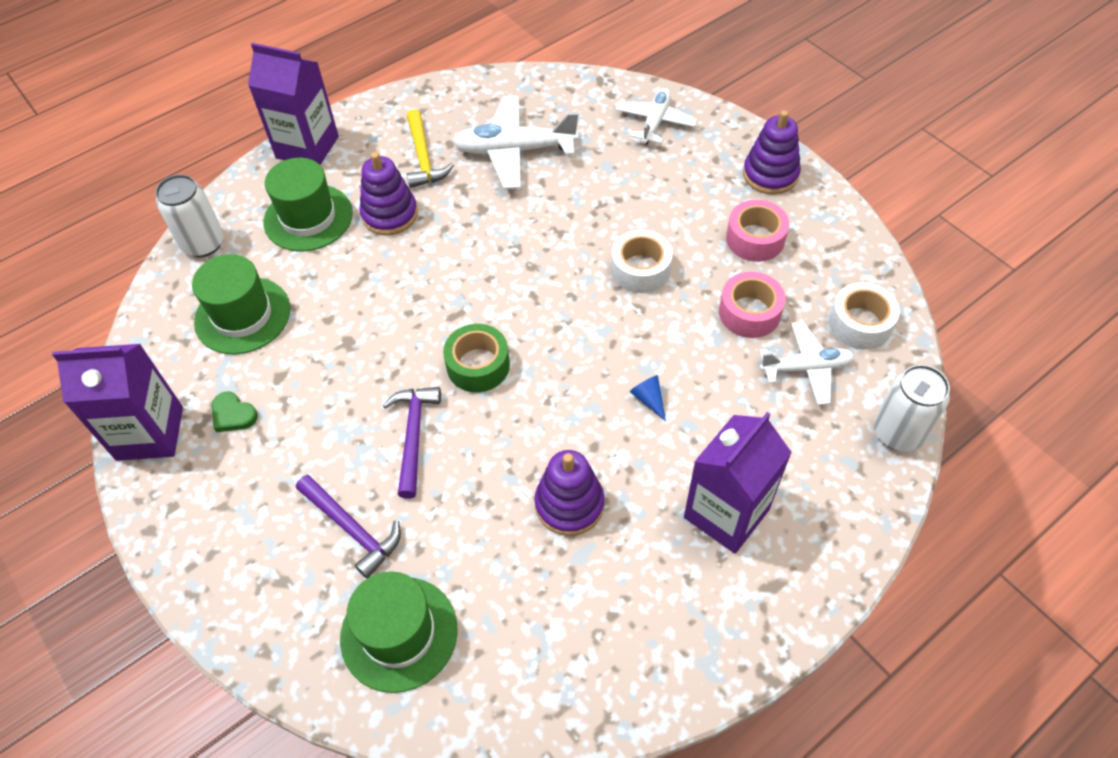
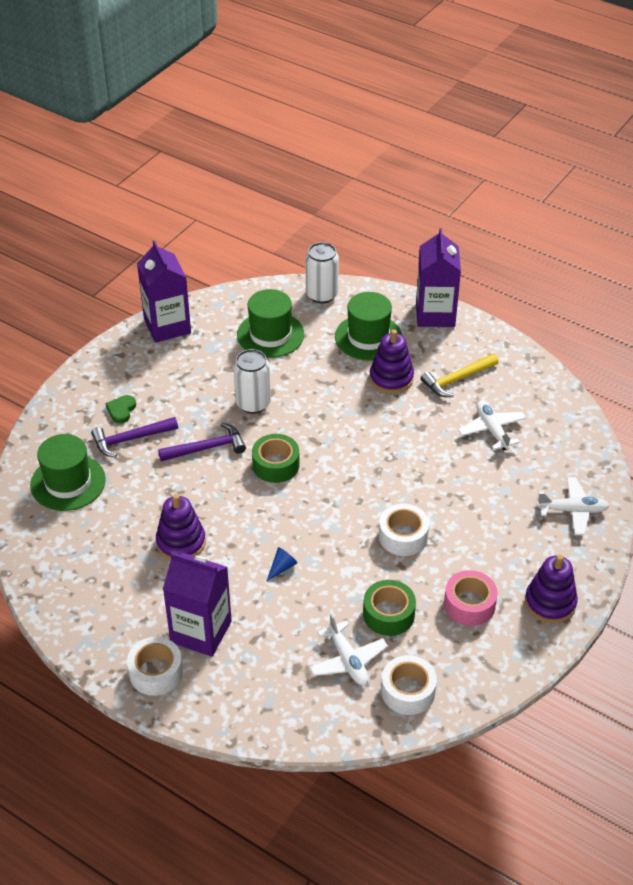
camera: 70 degrees right, 10 degrees down
green heart [212,392,258,432] -> green heart moved to [105,395,136,423]
purple hammer [296,475,401,578] -> purple hammer turned 45 degrees clockwise [91,417,178,458]
white plane [453,96,579,189] -> white plane [458,401,526,450], size x0.65
pink tape [719,272,786,338] -> green tape [363,580,416,636]
white can [874,365,950,451] -> white can moved to [233,349,271,414]
none -> white tape [127,637,183,696]

